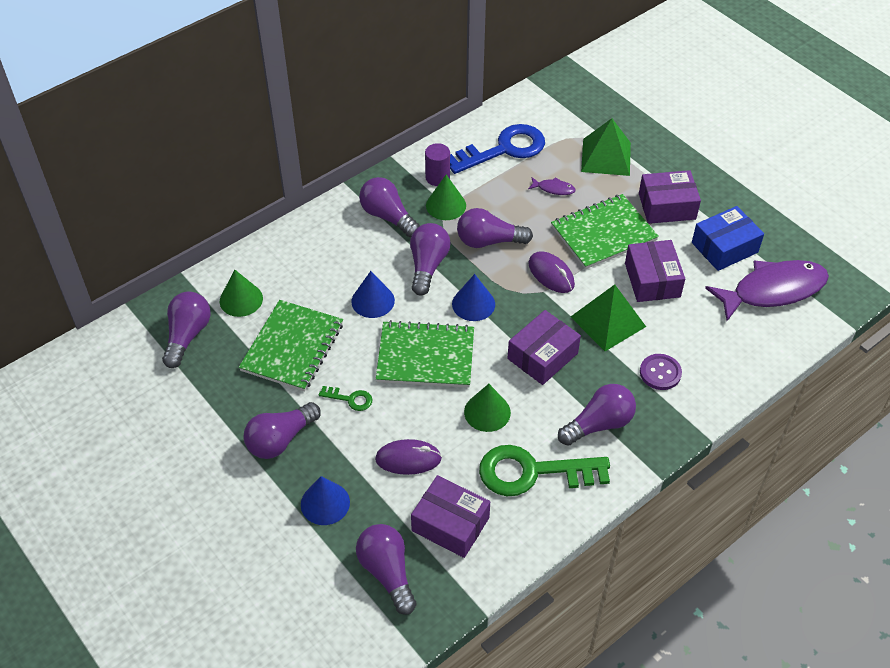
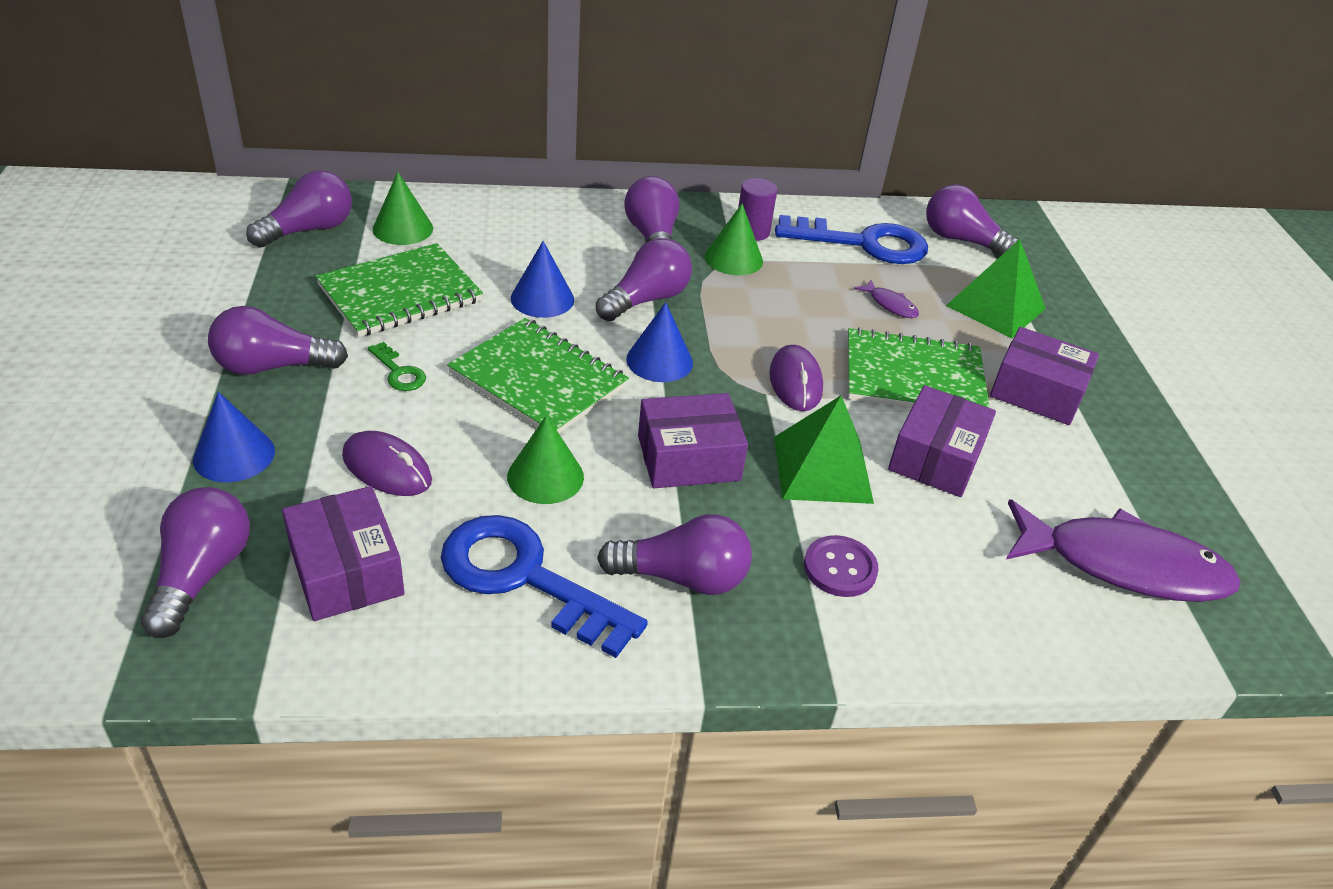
camera: 30 degrees right, 10 degrees down
purple light bulb [457,208,533,248] -> purple light bulb moved to [926,184,1019,256]
green key [479,445,610,496] -> blue key [441,515,648,658]
blue box [692,206,764,271] -> none

